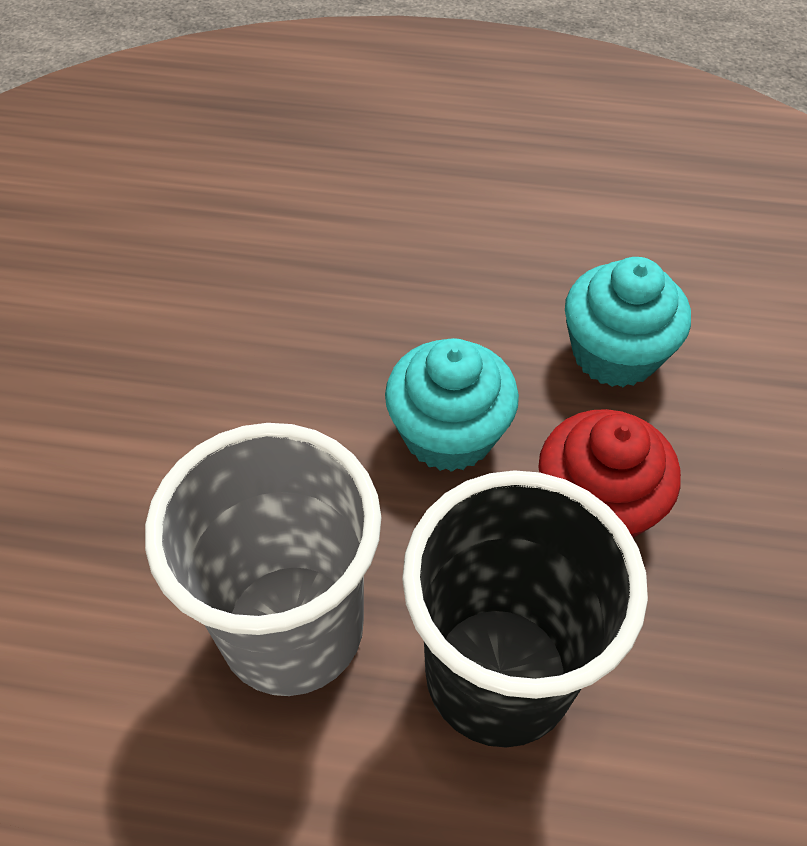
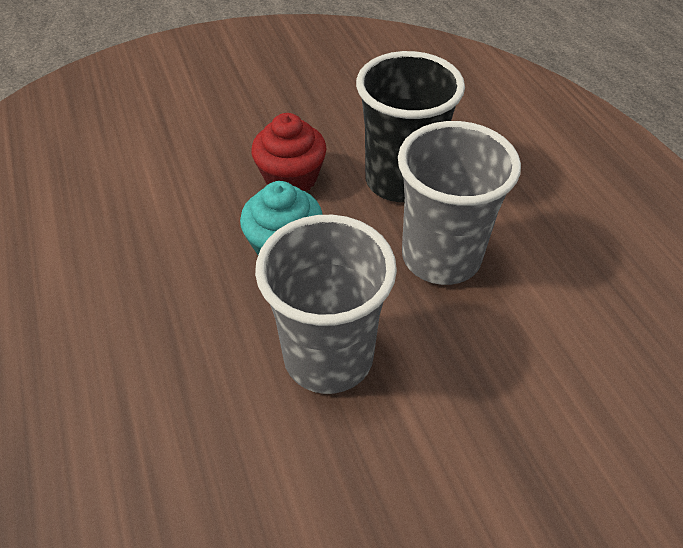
camera: 120 degrees left, 5 degrees down
turquoise cupcake [565,257,691,387] -> none
none -> grey cup [255,215,397,394]

